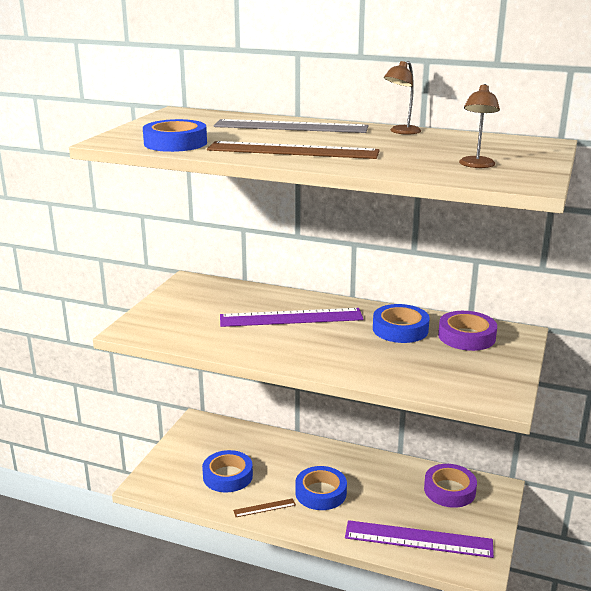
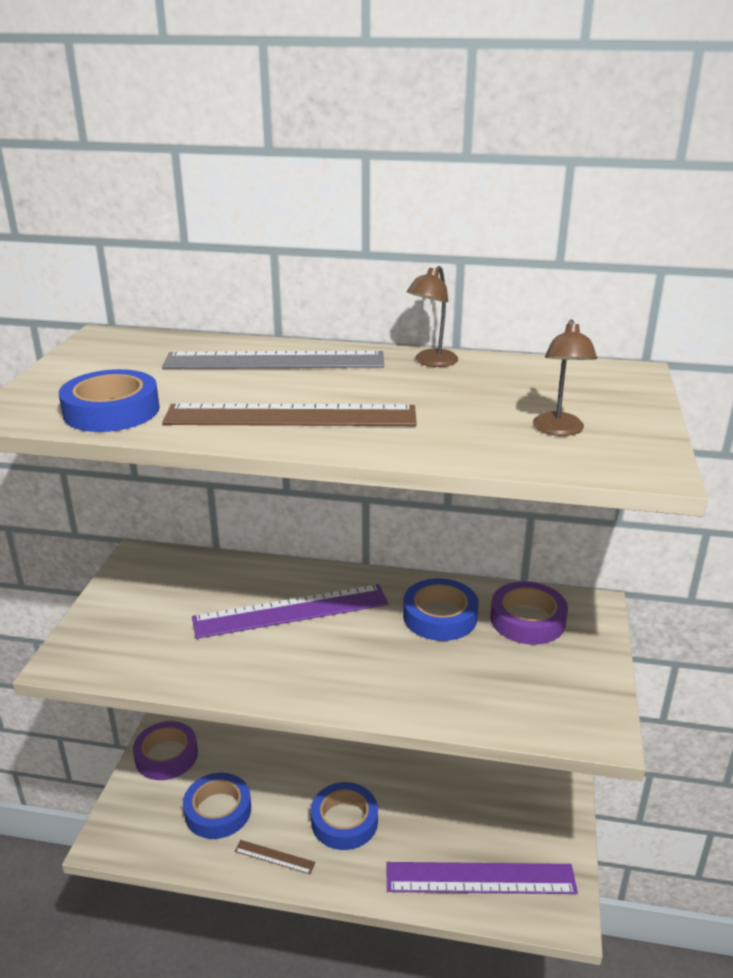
camera: 10 degrees left, 5 degrees up
brown ruler [233,498,296,517] -> brown ruler turned 45 degrees clockwise [234,840,316,874]
purple tape [424,464,477,508] -> purple tape moved to [133,721,198,780]

